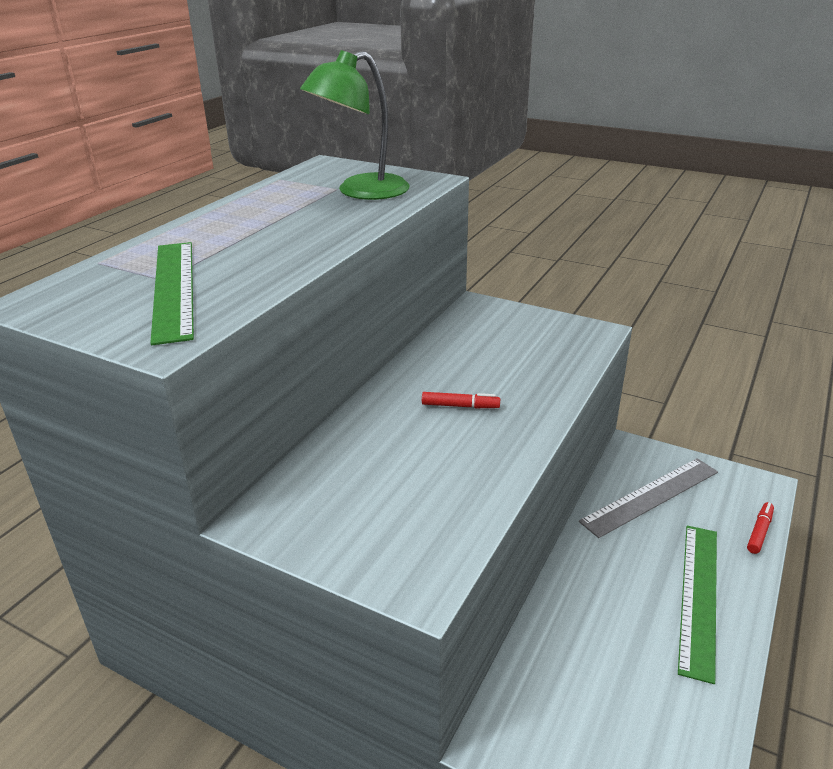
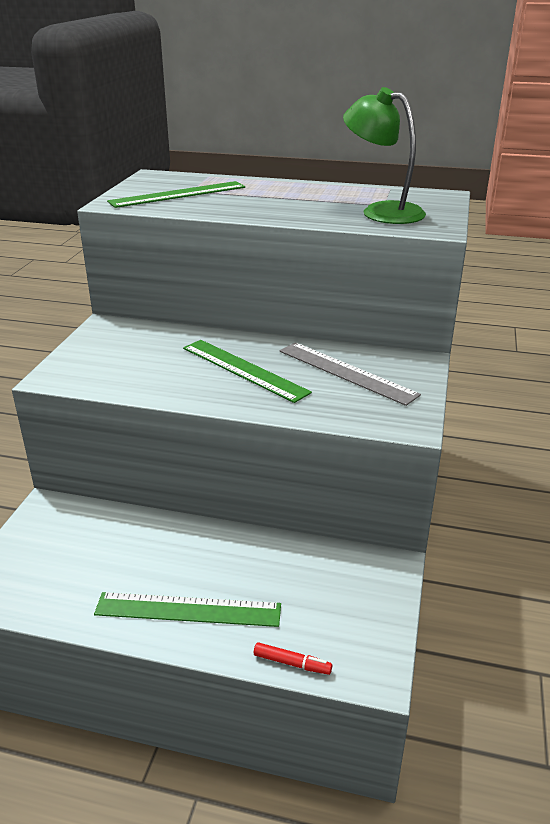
camera: 75 degrees right, 0 degrees up
red marker [422,392,500,408] -> green ruler [183,340,312,403]
grey ruler [579,458,718,538] -> grey ruler moved to [280,342,421,406]

